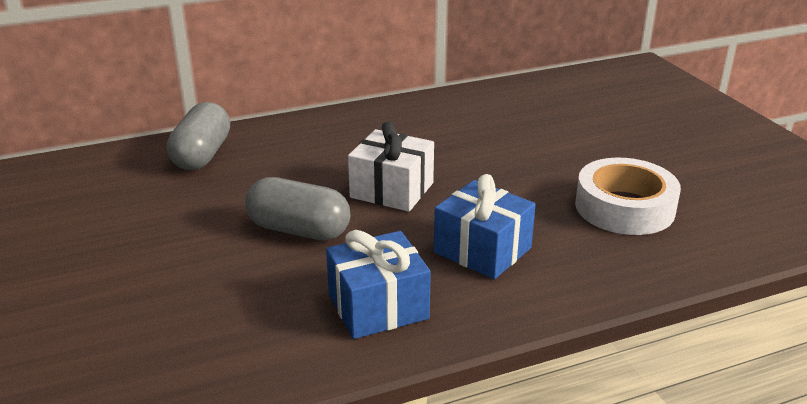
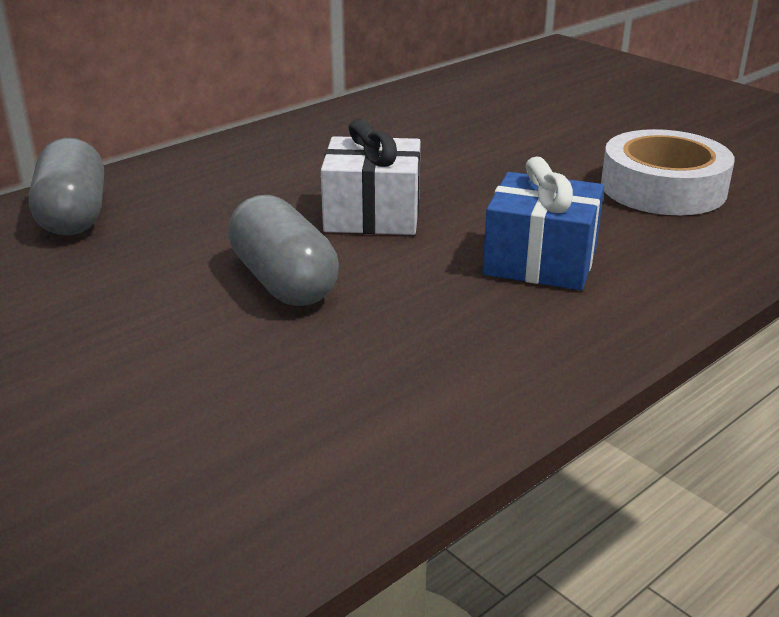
camera: 20 degrees left, 0 degrees up
grey capsule [245,177,350,241] -> grey capsule turned 60 degrees clockwise [228,195,339,306]
blue gift [326,230,431,339] -> none

